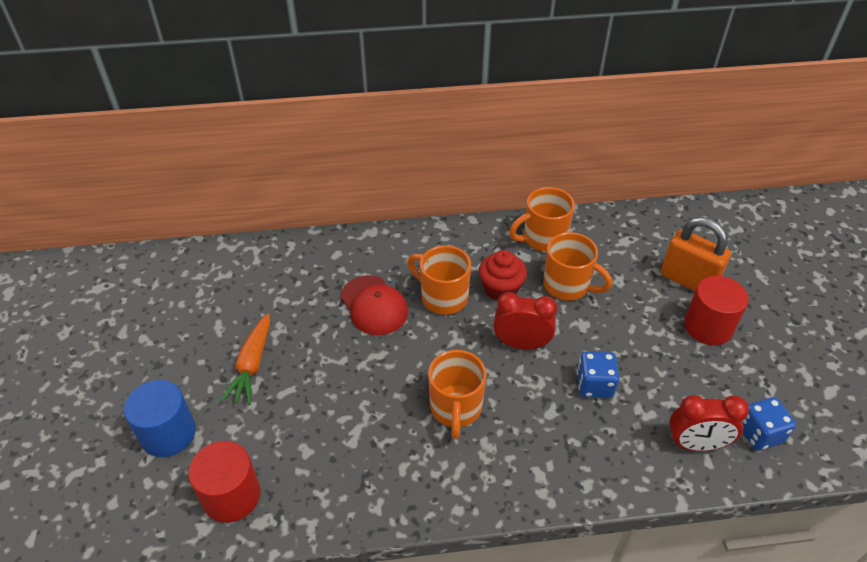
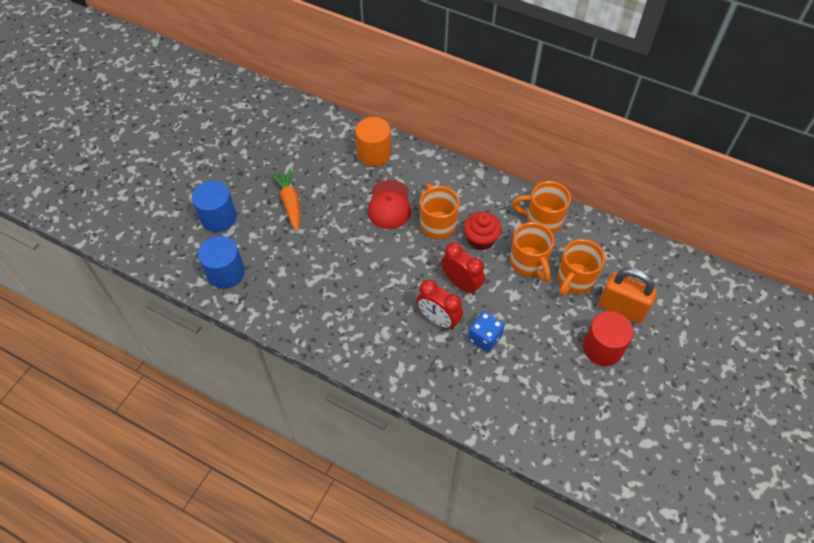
camera: 35 degrees right, 10 degrees up
red cylinder [188,441,260,523] -> blue cylinder [198,236,245,289]
orange carrot [221,313,270,405] -> orange carrot turned 120 degrees clockwise [271,168,300,231]
orange mug [428,350,487,439] -> orange mug moved to [558,239,605,296]
orange padlock [661,217,731,291] -> orange padlock turned 45 degrees counterclockwise [598,268,657,323]
red clock [669,395,749,451] -> red clock moved to [416,280,463,330]
blue dice [742,397,796,451] -> none
none -> orange cylinder [355,117,391,167]

